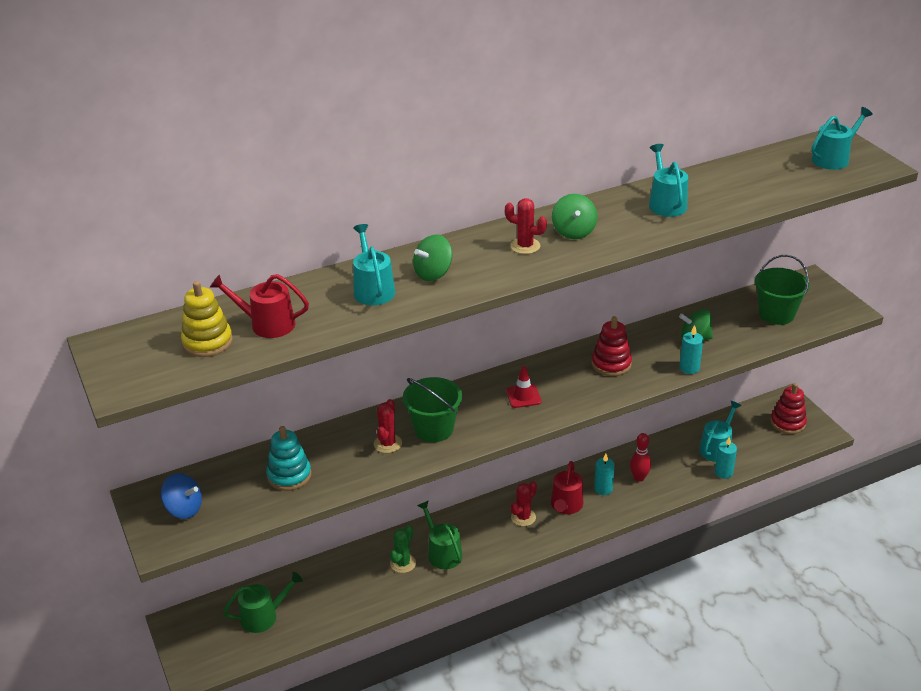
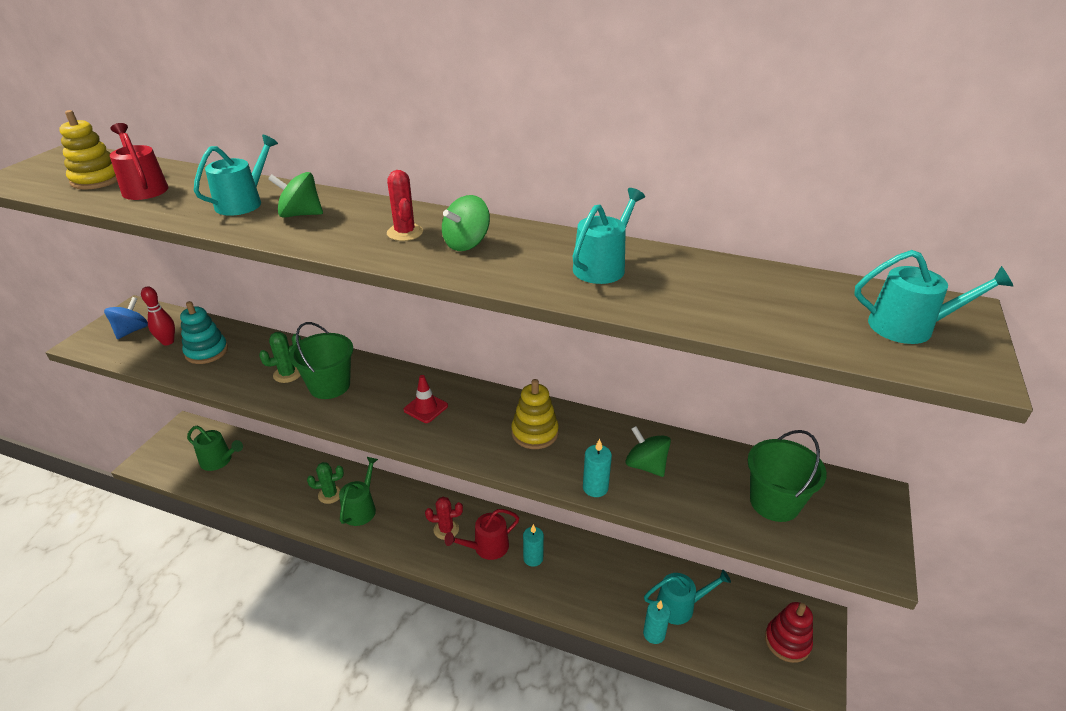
camera: 45 degrees right, 0 degrees up
blue spinning top [161,473,202,519] -> blue spinning top turned 135 degrees counterclockwise [104,297,148,339]
red cactus [374,399,402,453] -> green cactus [259,332,301,383]
red stacking toy [591,316,632,376] -> yellow stacking toy [511,379,559,449]
red bowling pin [630,433,651,482] -> red bowling pin moved to [141,286,175,345]

